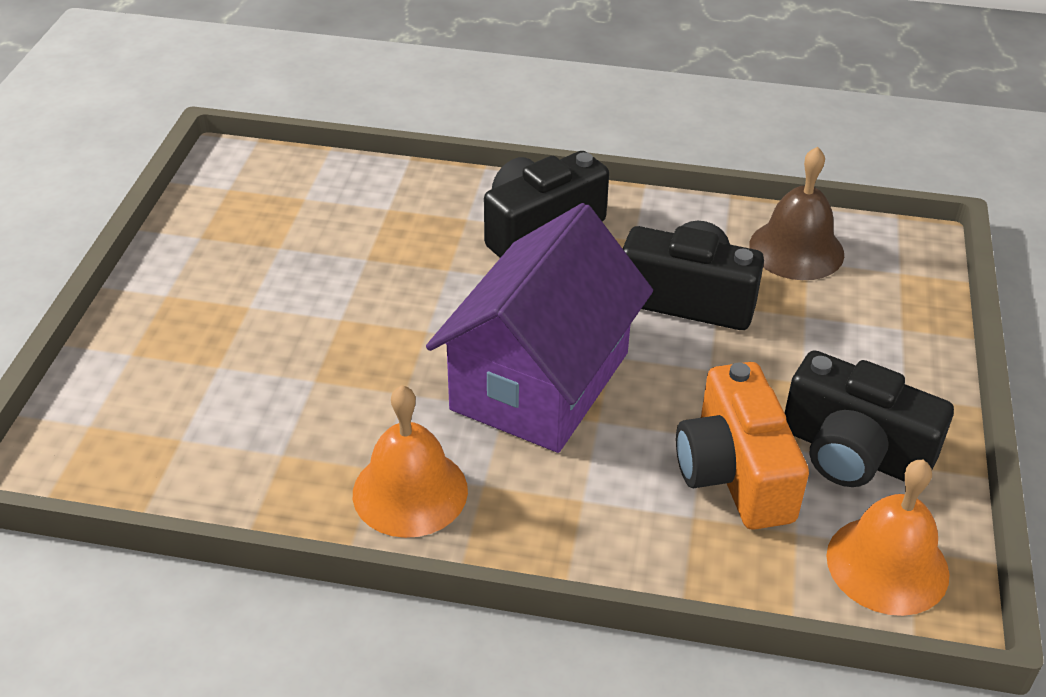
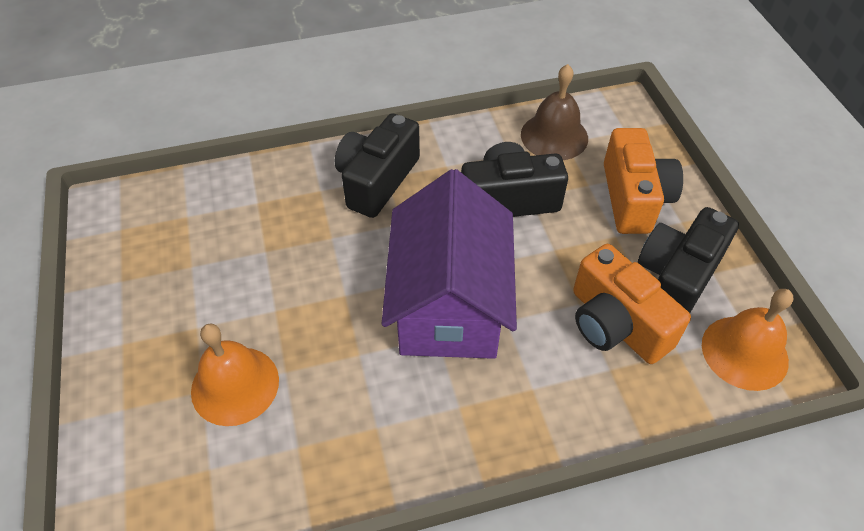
camera: 25 degrees left, 10 degrees up
orange bell [353,385,468,538] -> orange bell moved to [191,324,279,426]
black camera [785,350,954,487] -> black camera turned 120 degrees clockwise [638,207,739,313]
none -> orange camera [604,128,683,234]

